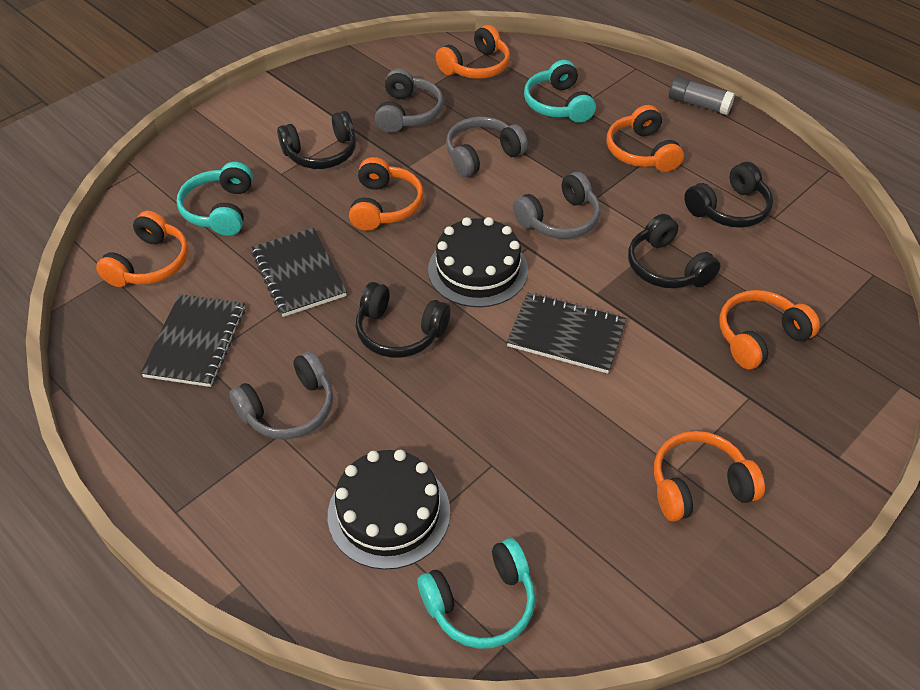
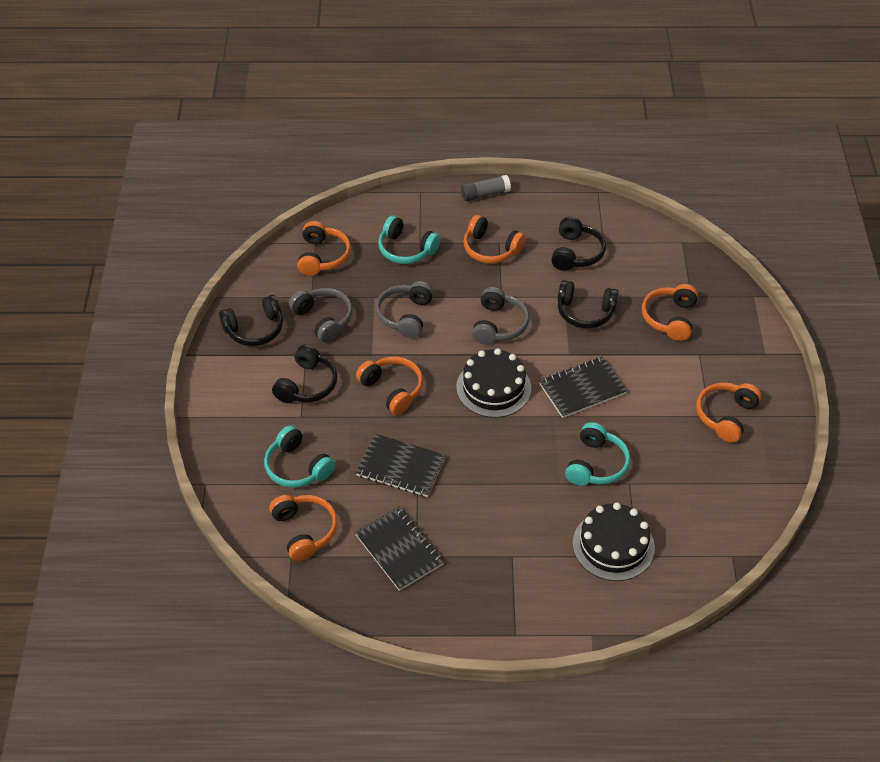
camera: 45 degrees left, 0 degrees up
grey headphones [229,351,333,439] -> none
black headphones [356,282,450,358] -> black headphones moved to [219,295,283,346]
turquoise headphones [418,538,535,649] -> turquoise headphones moved to [565,422,630,486]

